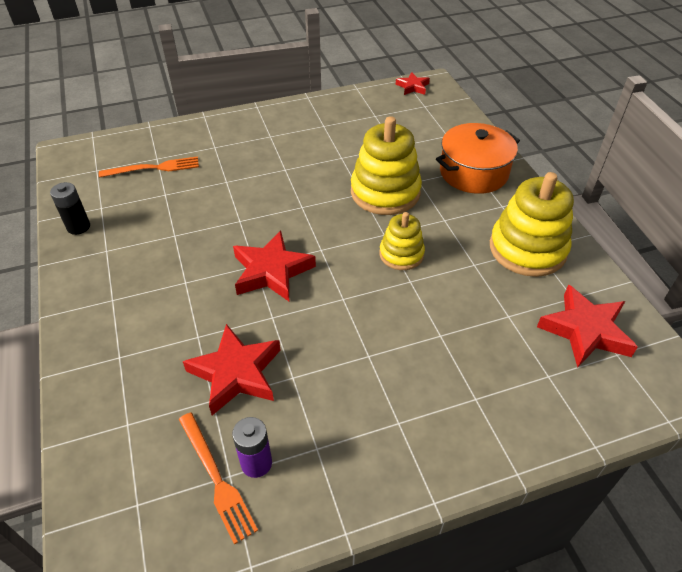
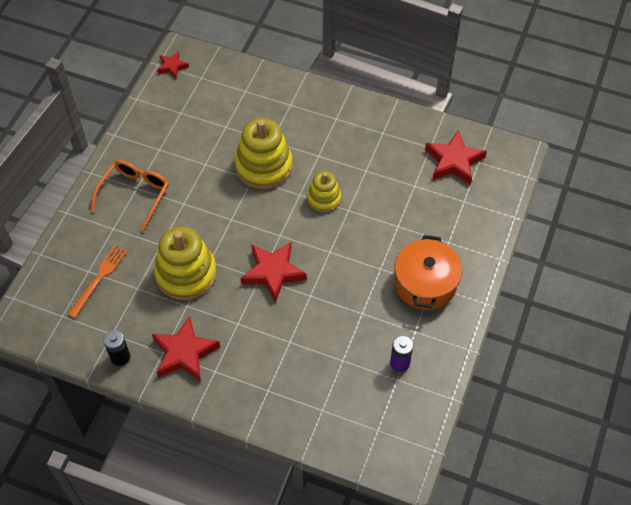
camera: 50 degrees left, 10 degrees up
orange fork [179,412,258,545] -> none
red star [182,324,281,415] -> red star moved to [152,316,220,382]
orange pot [436,123,520,194] -> orange pot moved to [394,235,462,310]
yellow stacking toy [490,172,574,277] -> yellow stacking toy moved to [154,227,217,300]
none -> orange glasses [91,160,169,232]

